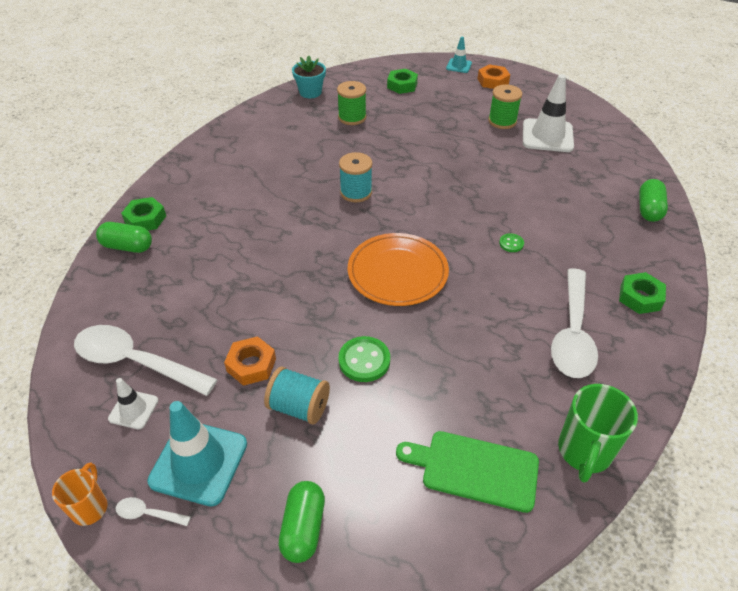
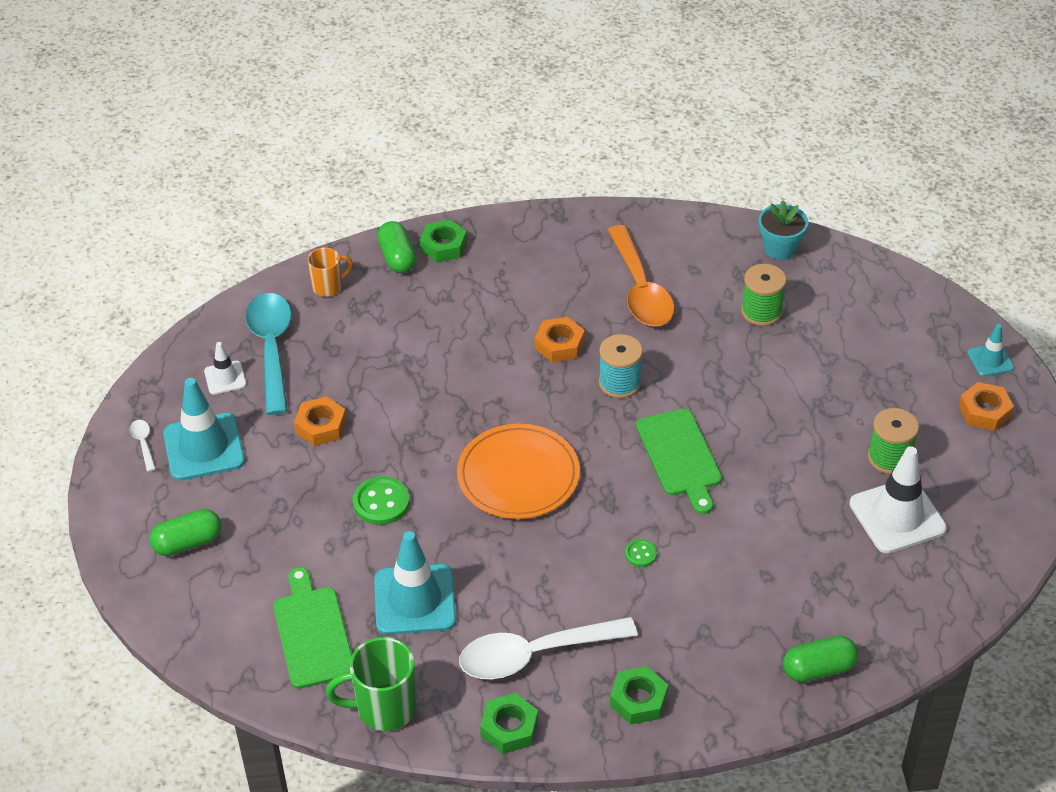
camera: 60 degrees right, 0 degrees up
orange mug [52,463,107,526] -> orange mug moved to [307,248,353,297]
white spoon [74,325,218,396] -> turquoise spoon [245,293,292,415]
turquoise spool [264,367,330,424] -> none
green nut [387,69,418,94] -> green nut moved to [480,693,538,754]
none -> turquoise traffic cone [374,531,456,635]
none -> orange nut [535,317,585,362]
none -> orange spoon [608,225,675,326]
none -> green cutting board [636,409,722,514]

